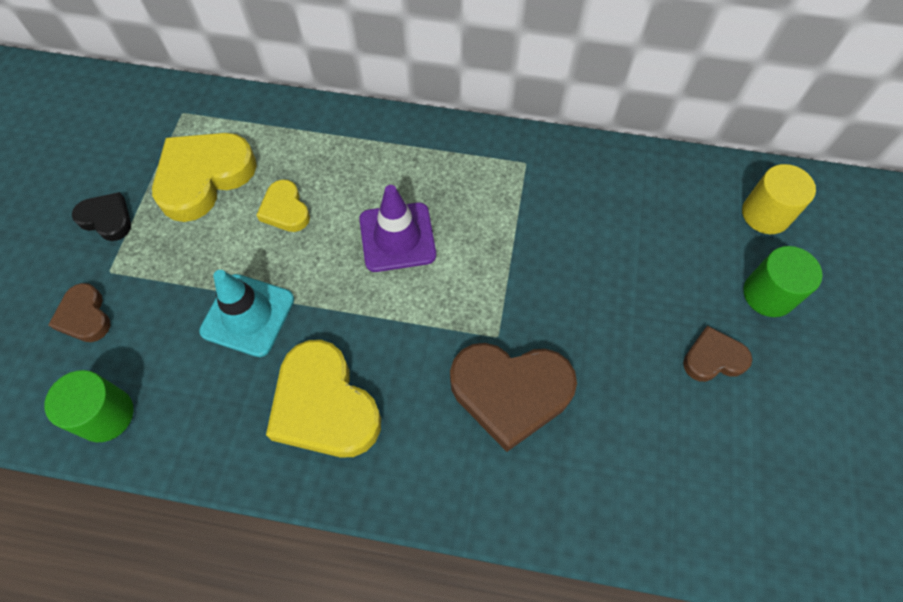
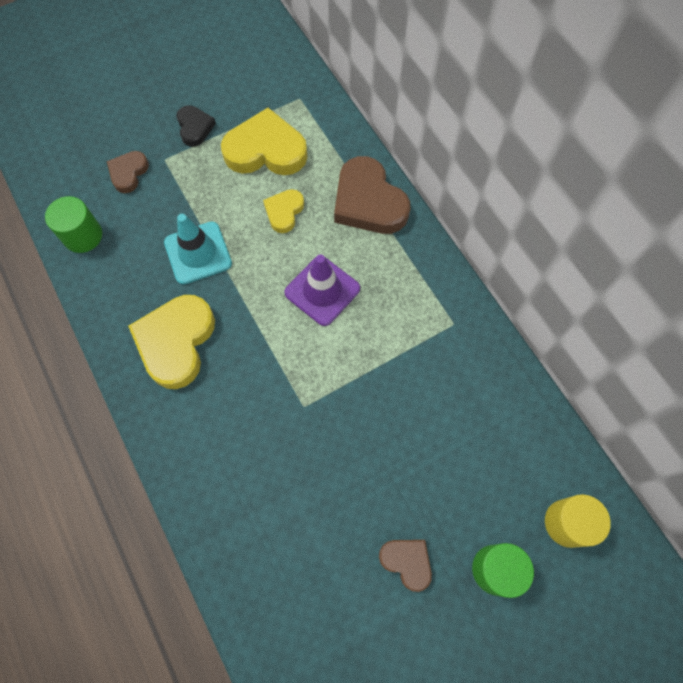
camera: 50 degrees right, 5 degrees up
brown heart [450,343,577,452] -> brown heart moved to [334,156,410,234]

